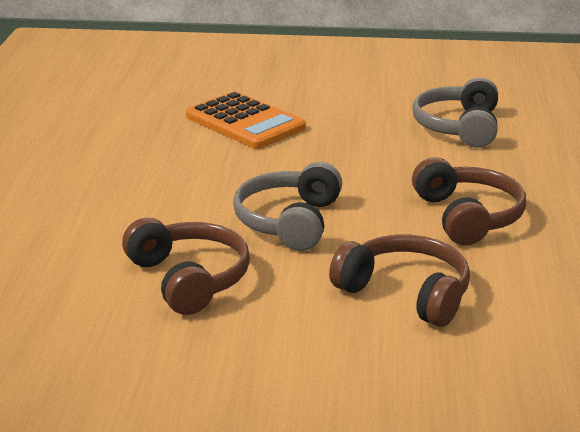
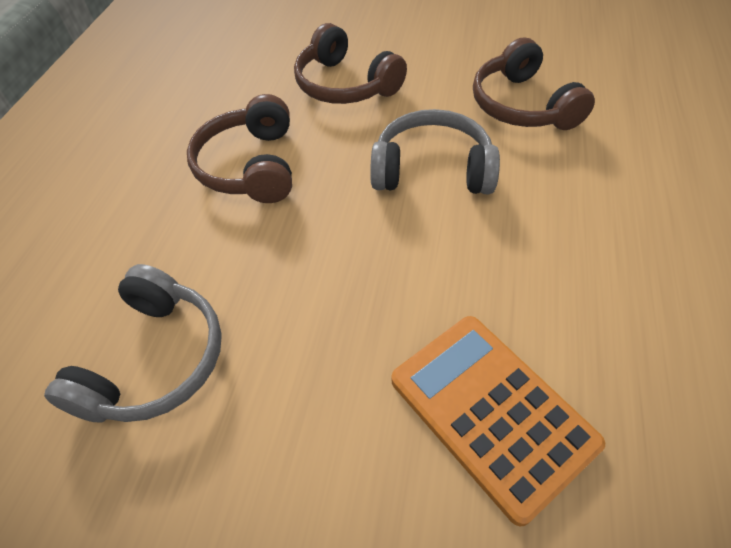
camera: 170 degrees left, 25 degrees up
grey headphones [233,162,342,251] -> grey headphones turned 105 degrees counterclockwise [370,109,500,194]

